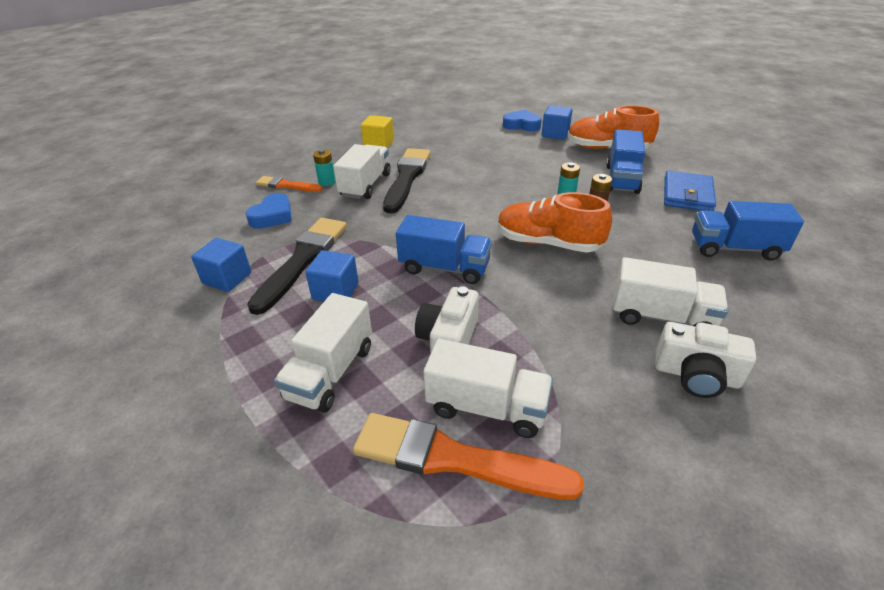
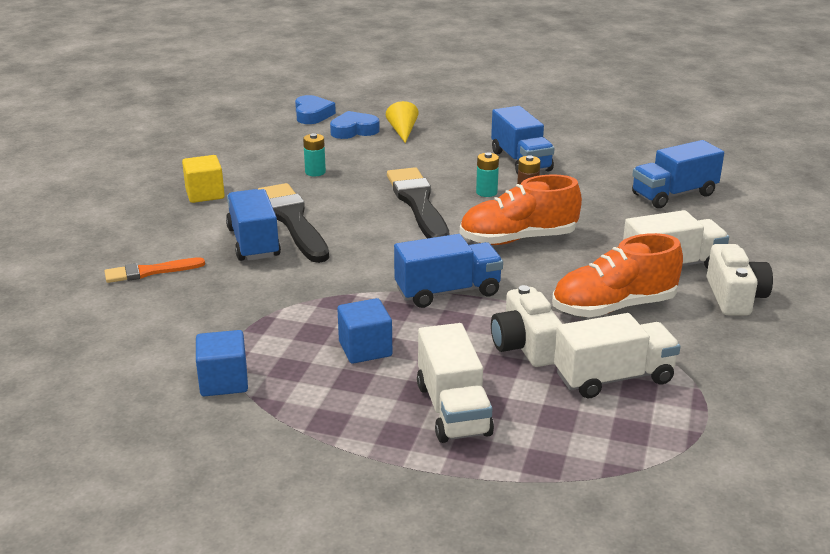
camera: 35 degrees left, 10 degrees down
blue heart [246,193,292,229] -> blue heart moved to [295,95,336,124]
black brush [247,218,347,315] -> black brush moved to [387,167,449,238]
turquoise battery [313,149,336,186] -> turquoise battery moved to [303,133,326,176]
white truck [333,144,391,199] -> blue truck [226,189,281,261]
orange brush [353,413,584,500] -> none
blue cube [542,105,572,140] -> yellow cone [386,101,419,143]
orange shoe [567,105,659,149] -> orange shoe moved to [552,233,683,318]
white camera [655,322,756,398] -> white camera turned 75 degrees counterclockwise [707,244,773,315]
blue wallet [664,171,716,211] -> none

